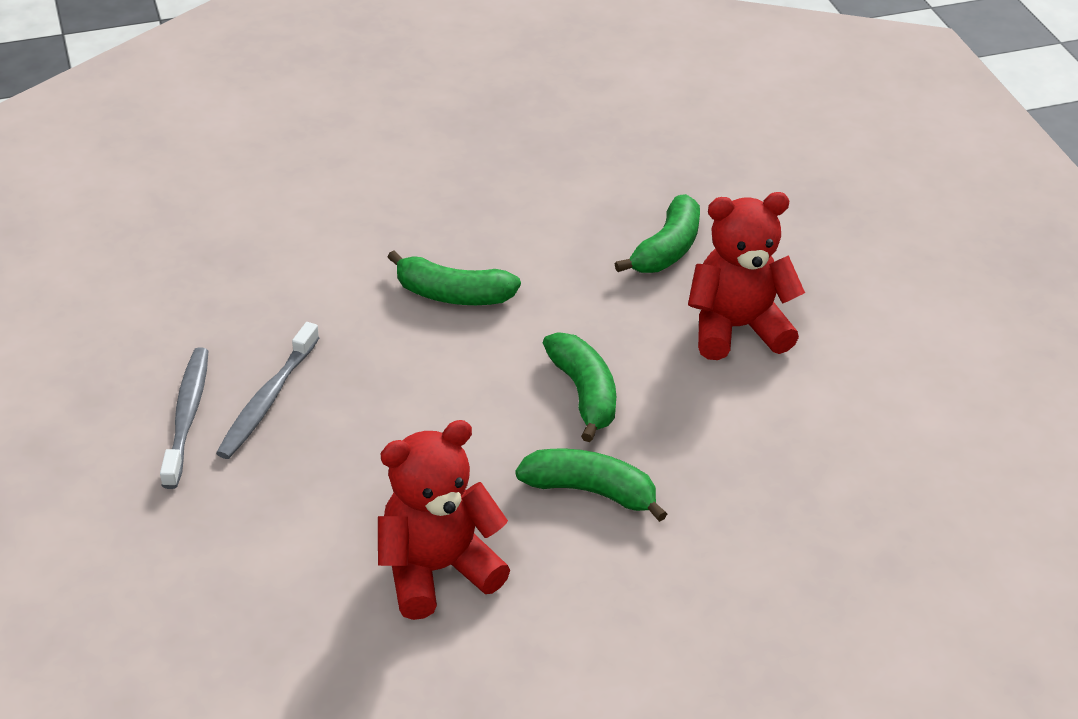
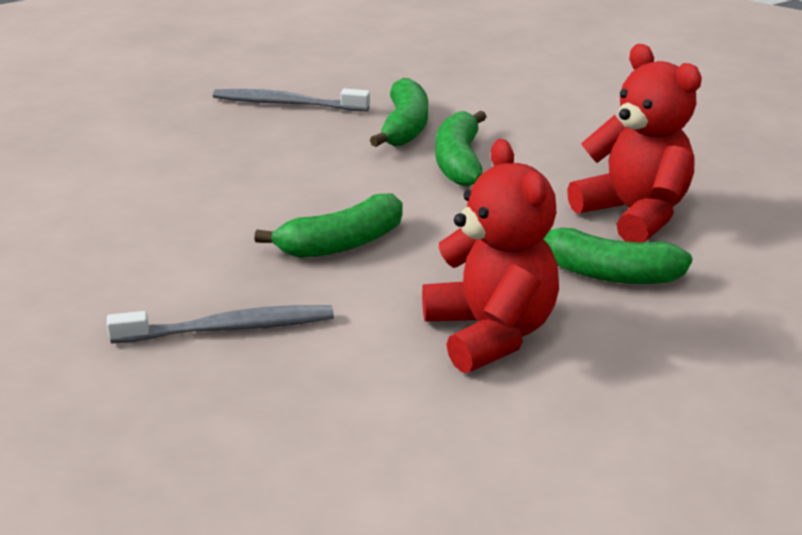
camera: 80 degrees right, 10 degrees down
grey toothbrush [160,347,208,489] -> grey toothbrush moved to [107,305,334,343]
red teddy bear [378,420,510,620] -> red teddy bear moved to [567,44,702,242]
green banana [515,449,667,522] -> green banana moved to [370,78,428,147]

